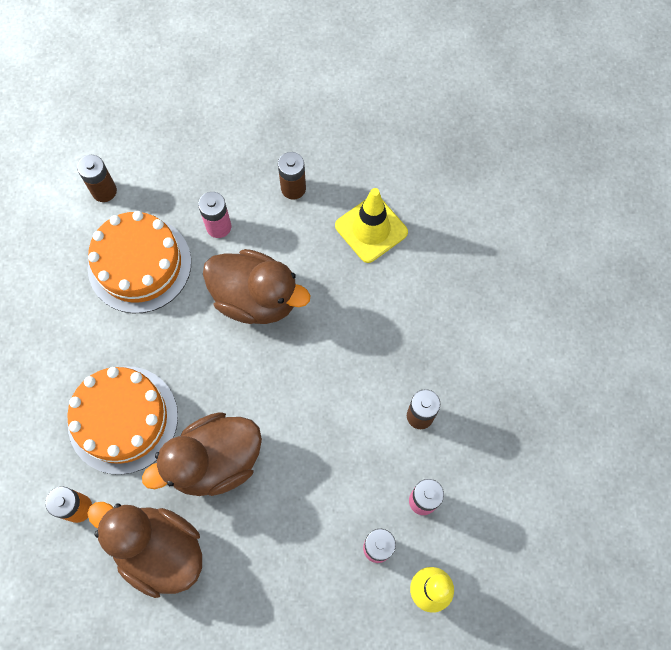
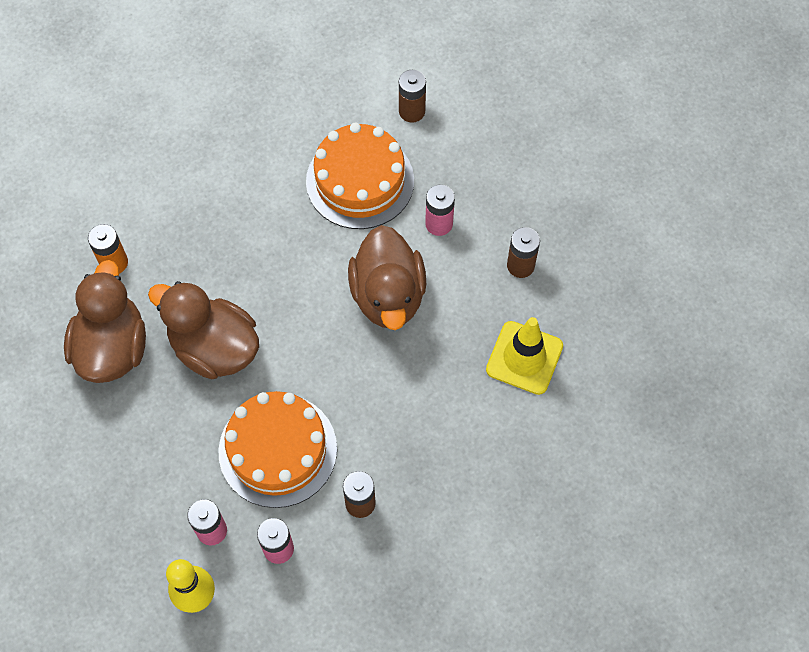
camera: 60 degrees right, 5 degrees down
orange cake [67,366,178,475] -> orange cake moved to [219,391,337,508]

